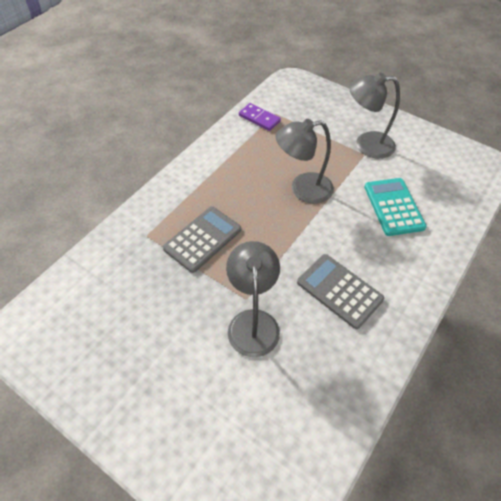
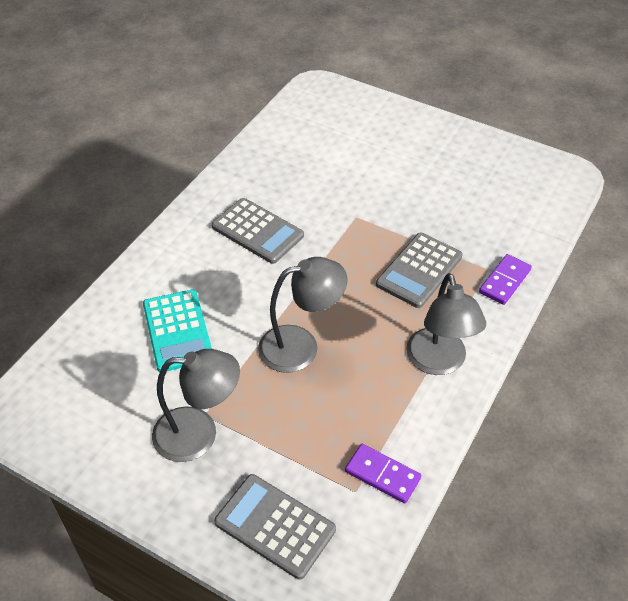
camera: 175 degrees right, 5 degrees down
grey lamp [226,241,280,357] -> grey lamp moved to [406,273,486,375]
none -> grey calculator [214,474,336,580]
none -> purple domino [479,254,532,305]

